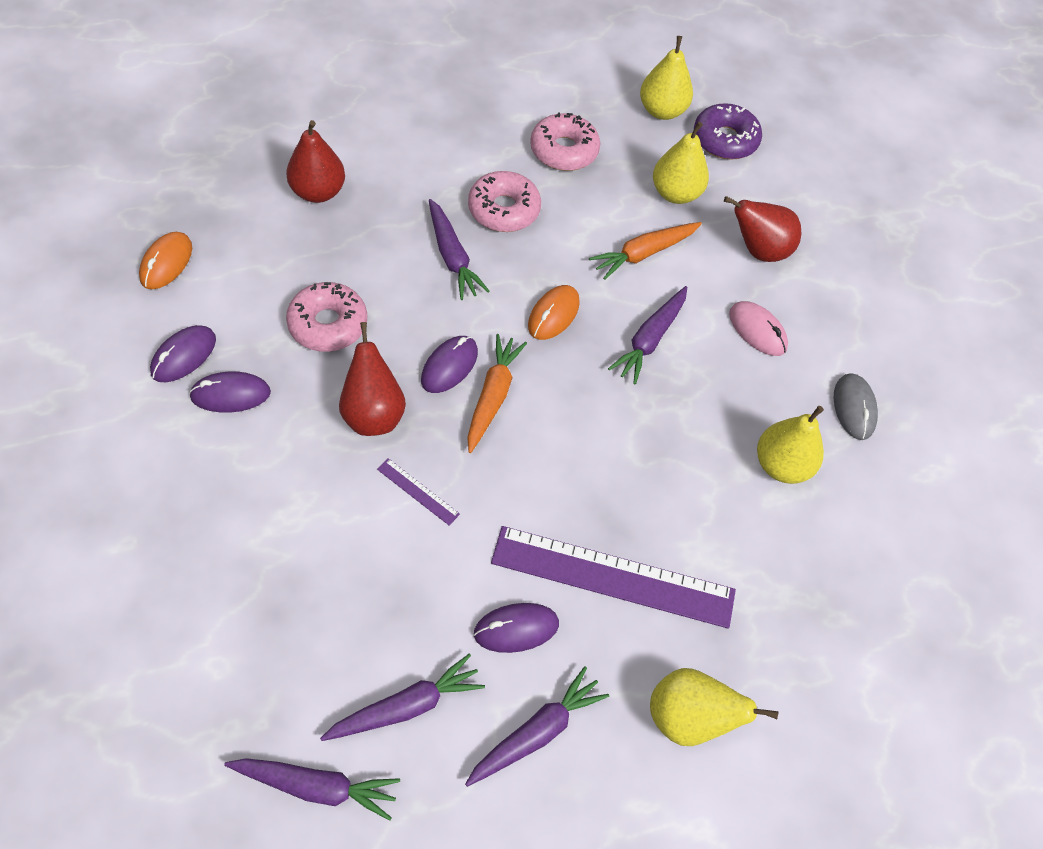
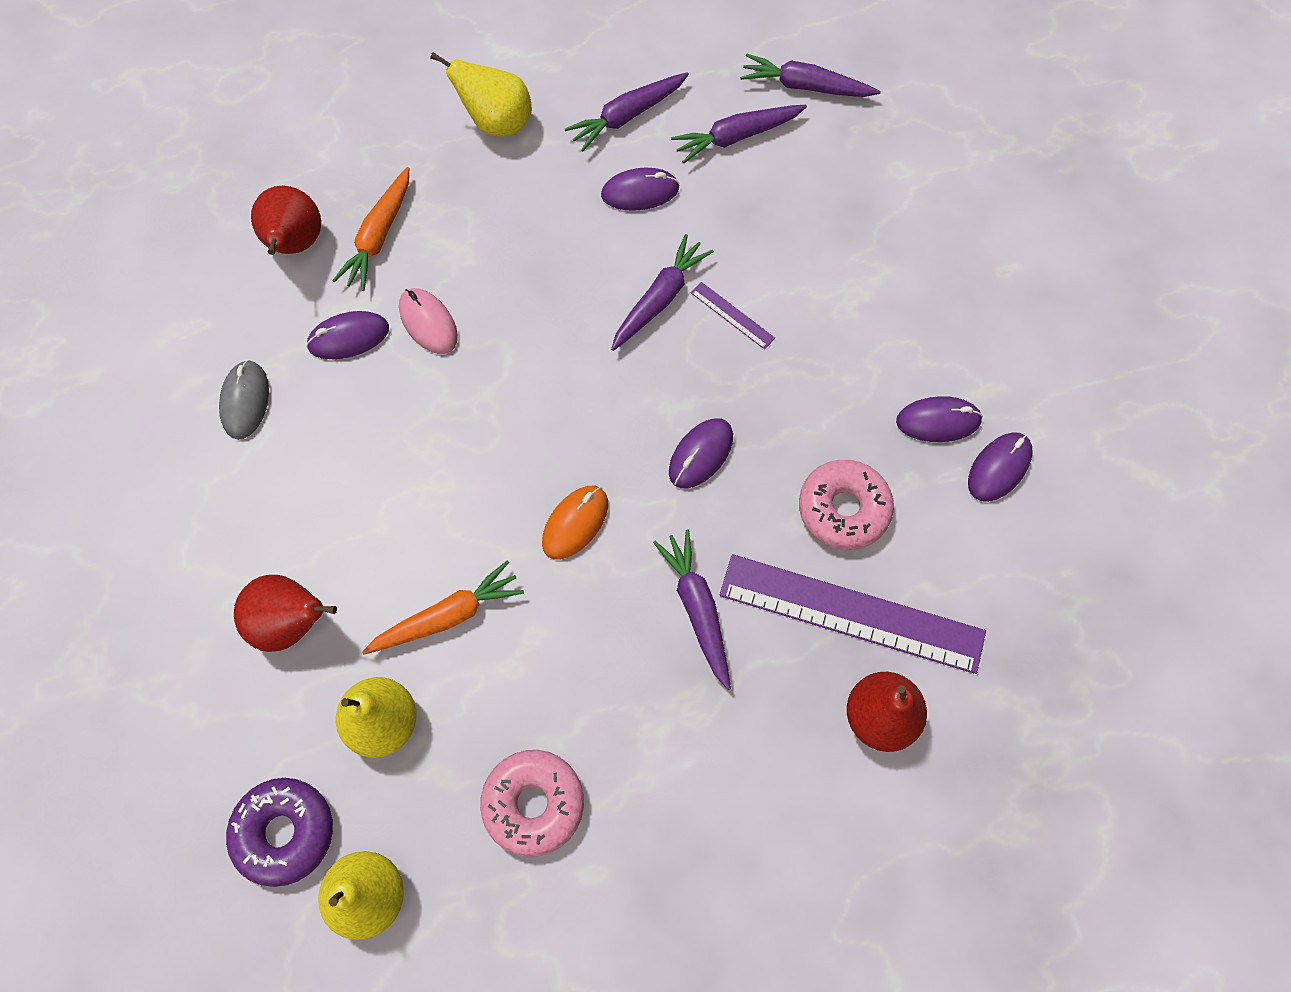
camera: 170 degrees left, 10 degrees up
orange mouse [139,232,192,289] -> none
red pear [339,322,406,436] -> red pear moved to [251,186,321,255]
orange carrot [467,334,527,453] -> orange carrot moved to [332,167,409,291]
pink donut [468,171,541,232] -> none
purple ruler [491,526,736,629] -> purple ruler moved to [719,554,986,674]
purple carrot [608,286,687,385] -> purple carrot moved to [611,234,714,351]
pink mouse [729,301,788,356] -> pink mouse moved to [399,288,458,354]
yellow pear [757,406,824,484] -> purple mouse [306,311,389,359]

